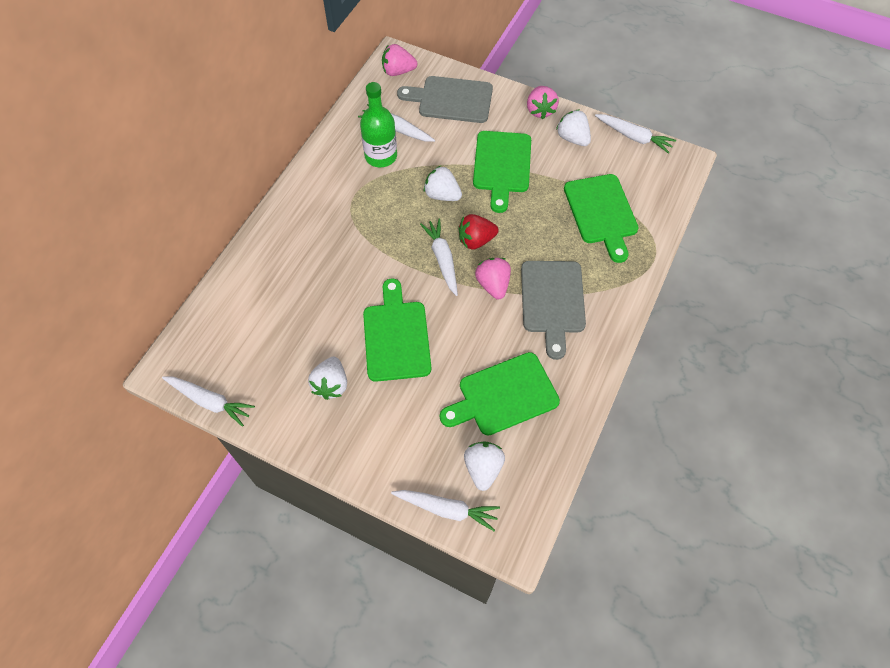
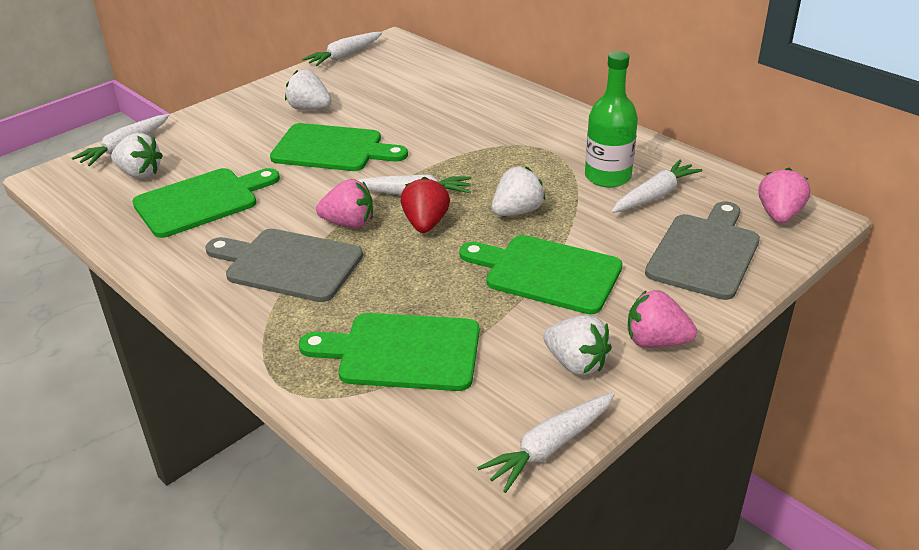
camera: 110 degrees right, 25 degrees down
green cutting board [440,352,560,436] -> green cutting board turned 60 degrees clockwise [132,168,280,238]
white strawberry [556,110,591,146] -> white strawberry turned 60 degrees clockwise [543,315,612,376]

